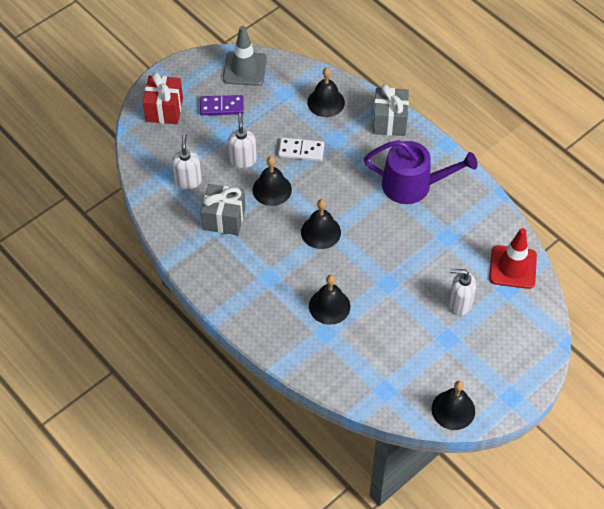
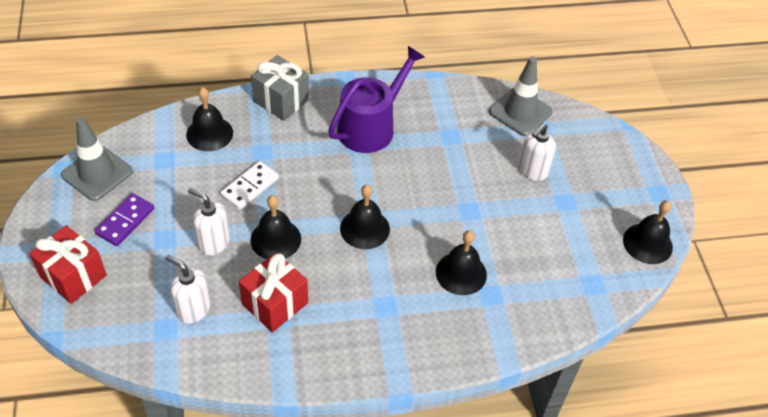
camera: 60 degrees left, 5 degrees down
grey gift [201,184,246,235] -> red gift [239,253,308,332]
red traffic cone [489,228,537,289] -> grey traffic cone [489,56,553,136]

